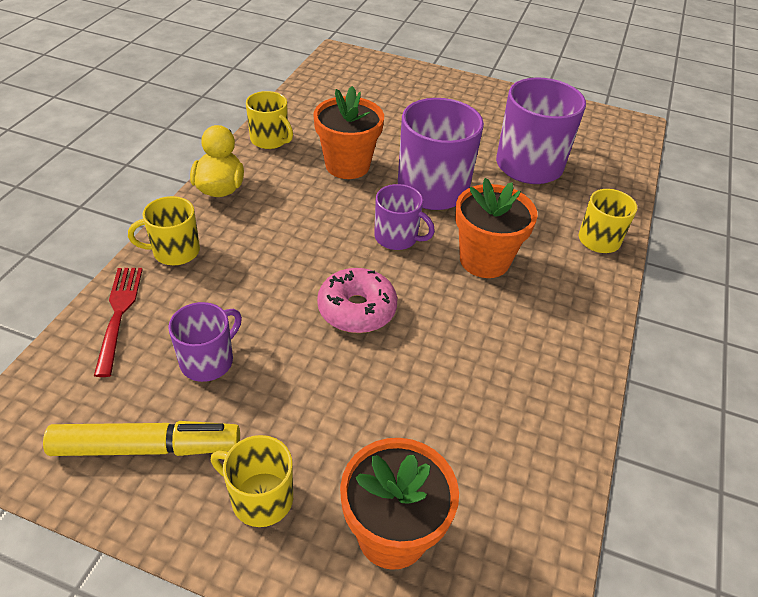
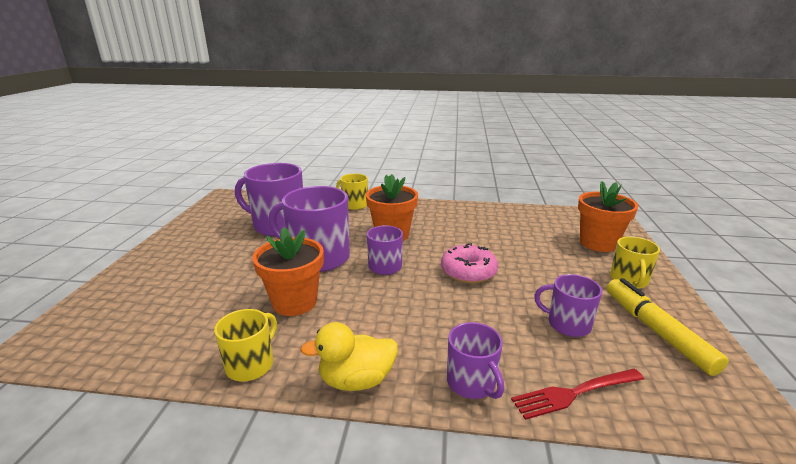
camera: 100 degrees left, 20 degrees down
yellow mug [128,196,200,265] -> purple mug [447,322,504,399]

